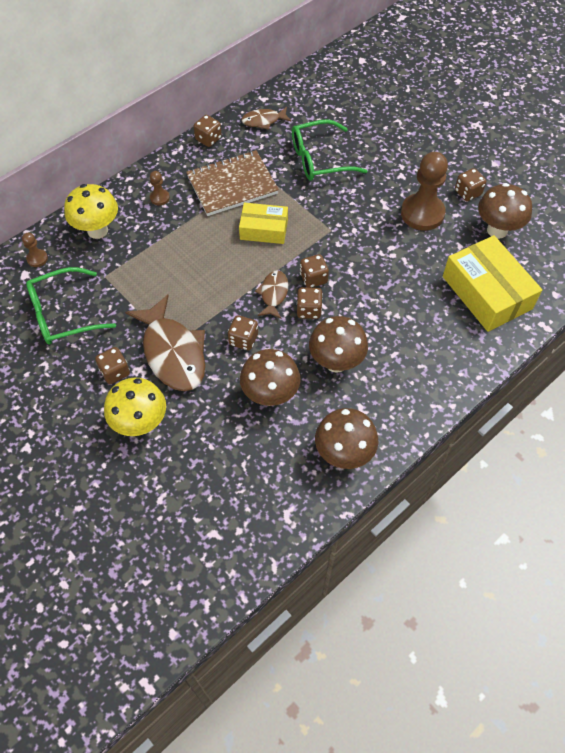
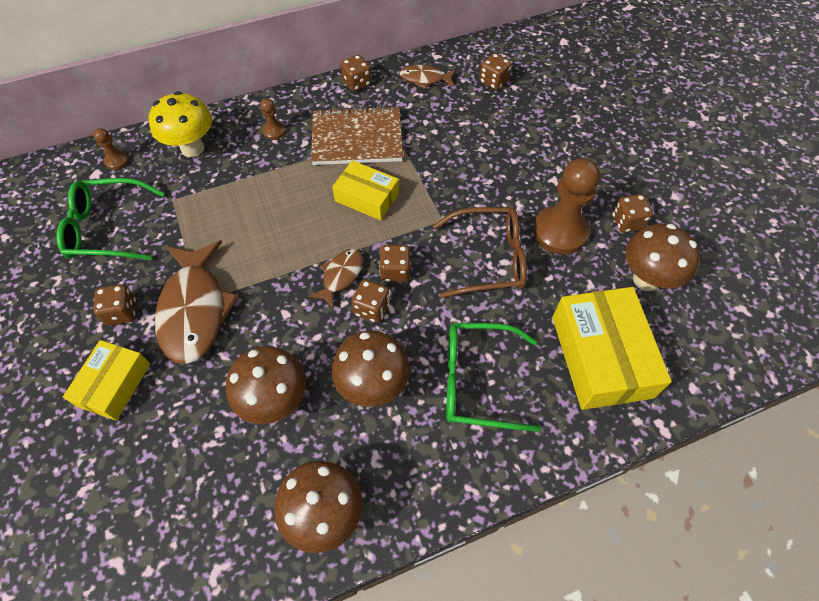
camera: 20 degrees right, 0 degrees up
yellow mushroom [104,378,166,436] -> yellow box [63,340,150,421]
brown dice [228,315,258,350] -> brown dice moved to [479,53,512,90]
green glasses [292,119,367,181] -> green glasses moved to [446,323,541,432]
none -> brown glasses [433,207,527,298]

